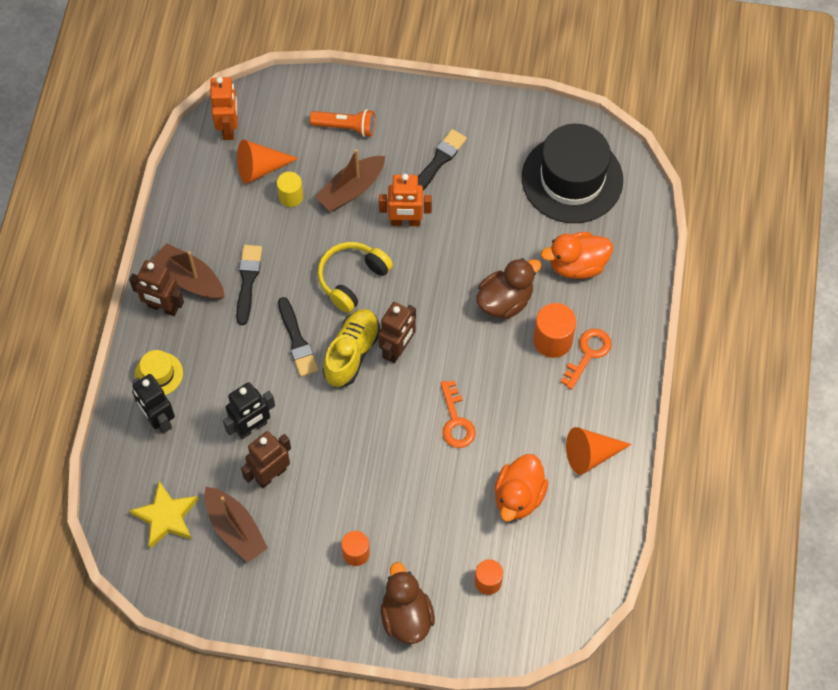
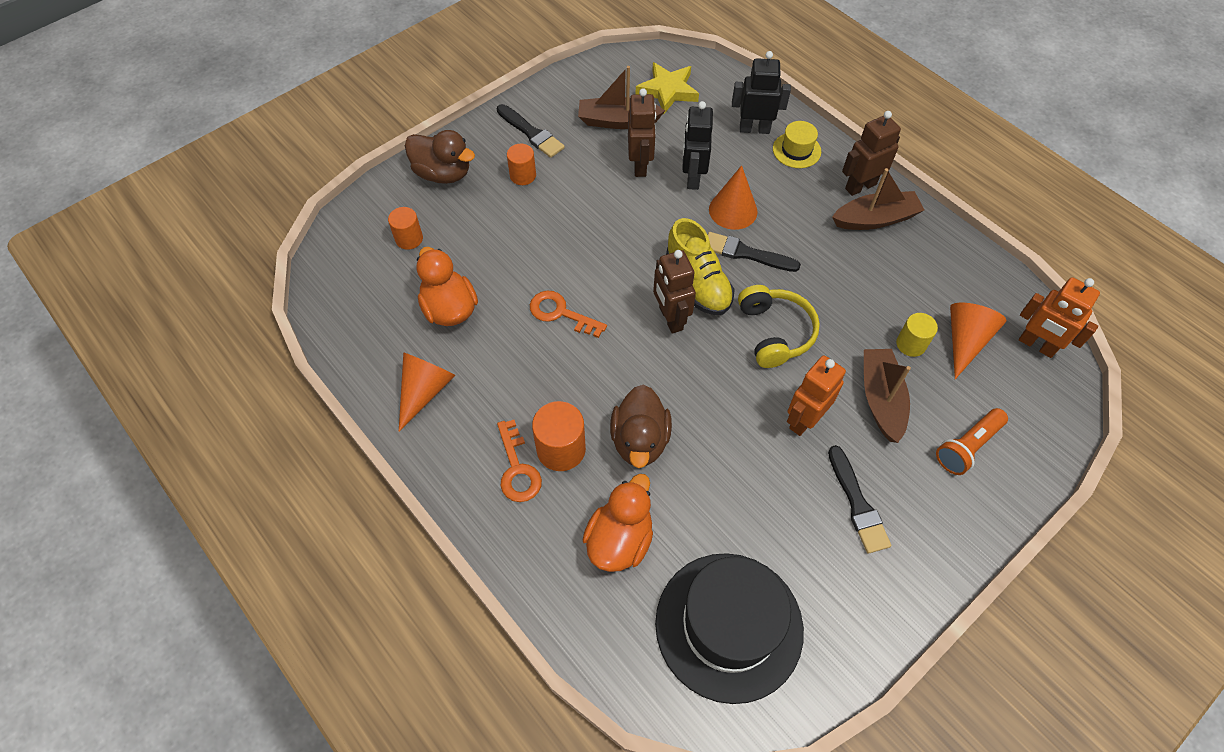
camera: 130 degrees right, 5 degrees down
black brush [236,245,262,325] -> black brush moved to [497,104,565,158]
none -> orange cone [709,165,758,230]

